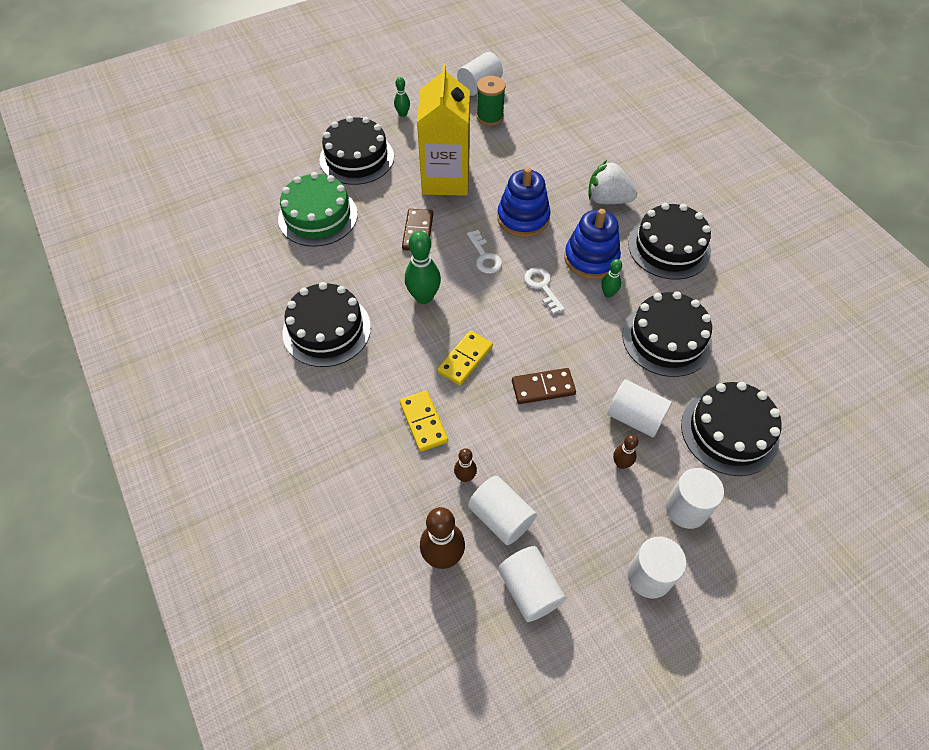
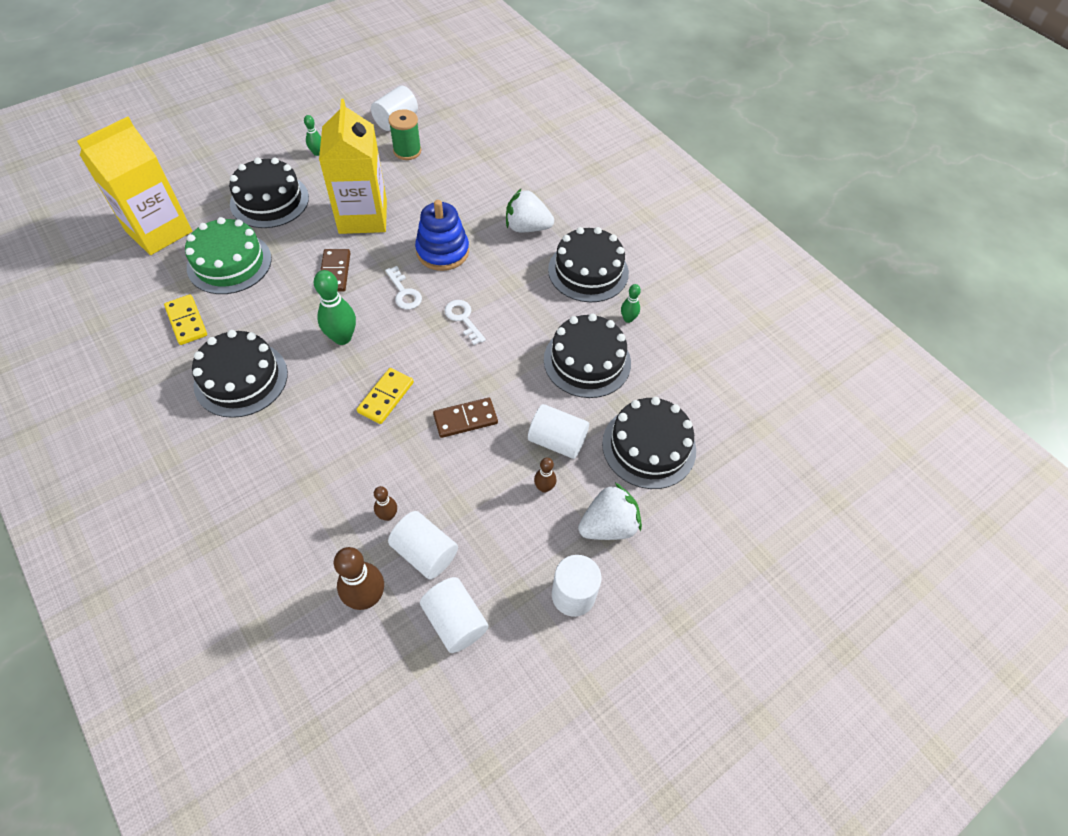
camera: 10 degrees left, 0 degrees up
yellow domino [400,390,448,452] -> yellow domino moved to [164,294,207,345]
blue stacking toy [564,209,621,279] -> none
green bowling pin [601,259,622,297] -> green bowling pin moved to [621,284,641,323]
white cylinder [666,468,724,529] -> white strawberry [578,483,642,540]
none -> yellow carton [77,117,192,255]

